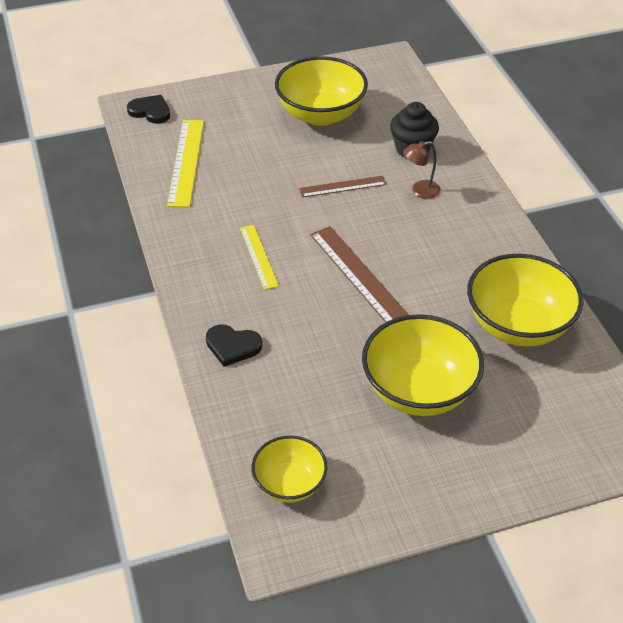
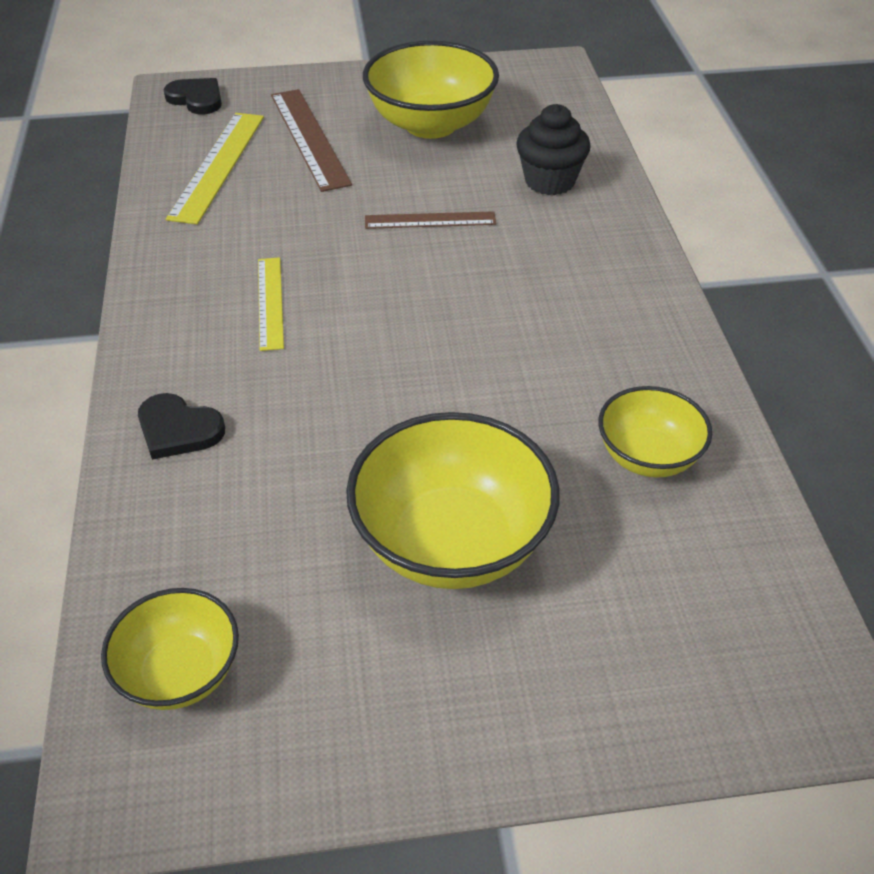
camera: 10 degrees right, 0 degrees up
brown ruler [310,226,409,323] -> brown ruler moved to [271,89,352,192]
brown lamp [403,141,440,199] -> none
yellow bowl [467,254,584,347] -> yellow bowl [598,386,712,478], size x0.59

